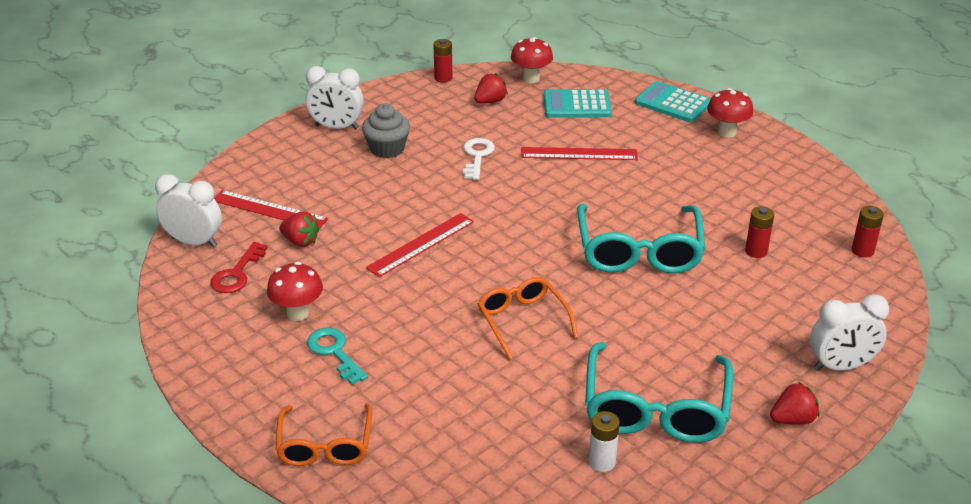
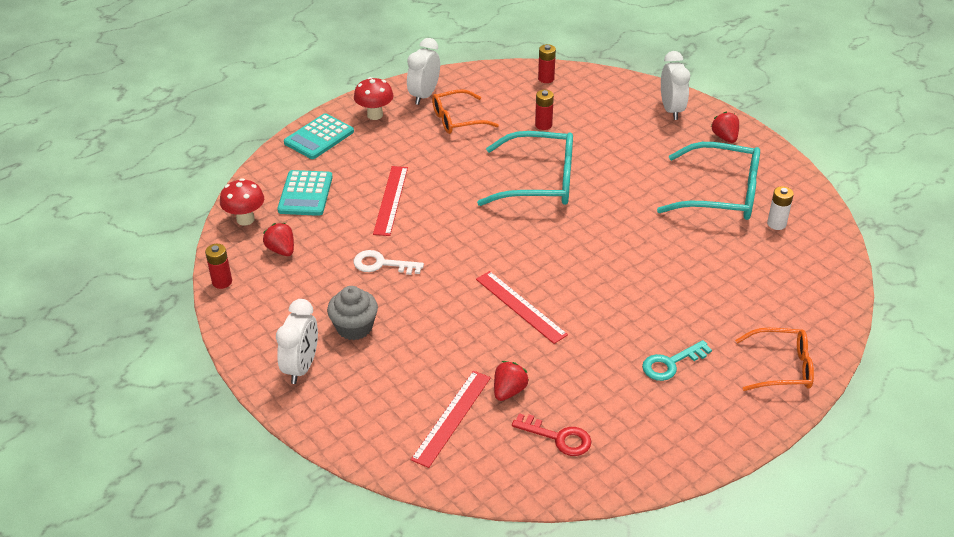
camera: 85 degrees left, 5 degrees up
white clock [155,174,222,248] -> white clock moved to [407,38,440,105]
red mushroom [267,262,323,321] -> none
orange glasses [478,277,578,360] -> orange glasses moved to [432,89,499,134]

